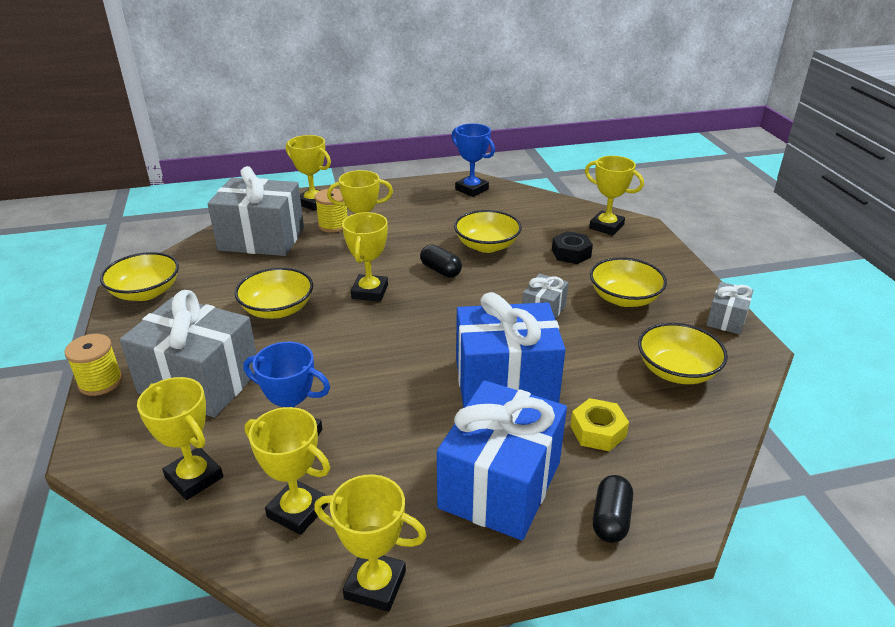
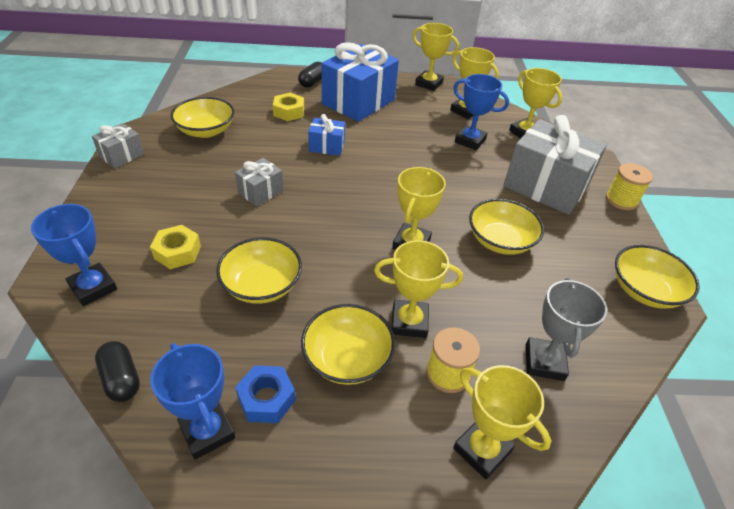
camera: 170 degrees left, 10 degrees up
grey gift [208,166,304,256] -> grey trophy [526,277,607,381]
black capsule [420,244,462,278] -> black capsule moved to [95,341,140,402]
blue gift [456,292,566,408] -> blue gift [308,114,345,156], size x0.48
black nut [552,231,593,264] -> yellow nut [150,225,201,269]
yellow trophy [585,156,644,235] -> blue trophy [31,204,117,306]
yellow bowl [590,257,667,307] -> yellow bowl moved to [301,304,395,385]
none -> blue nut [235,365,296,423]

